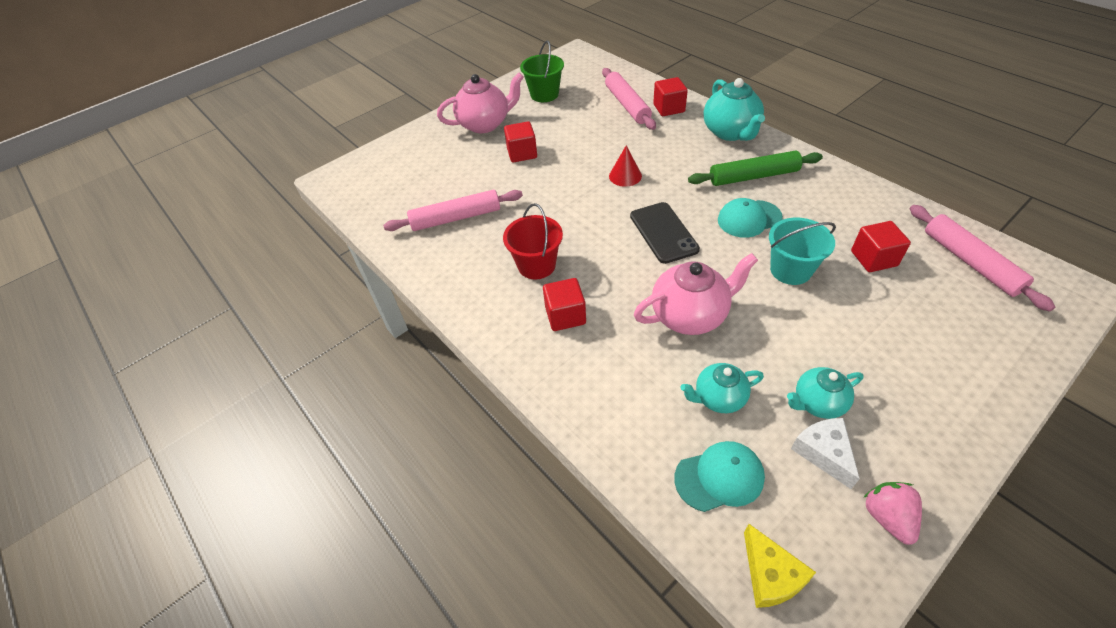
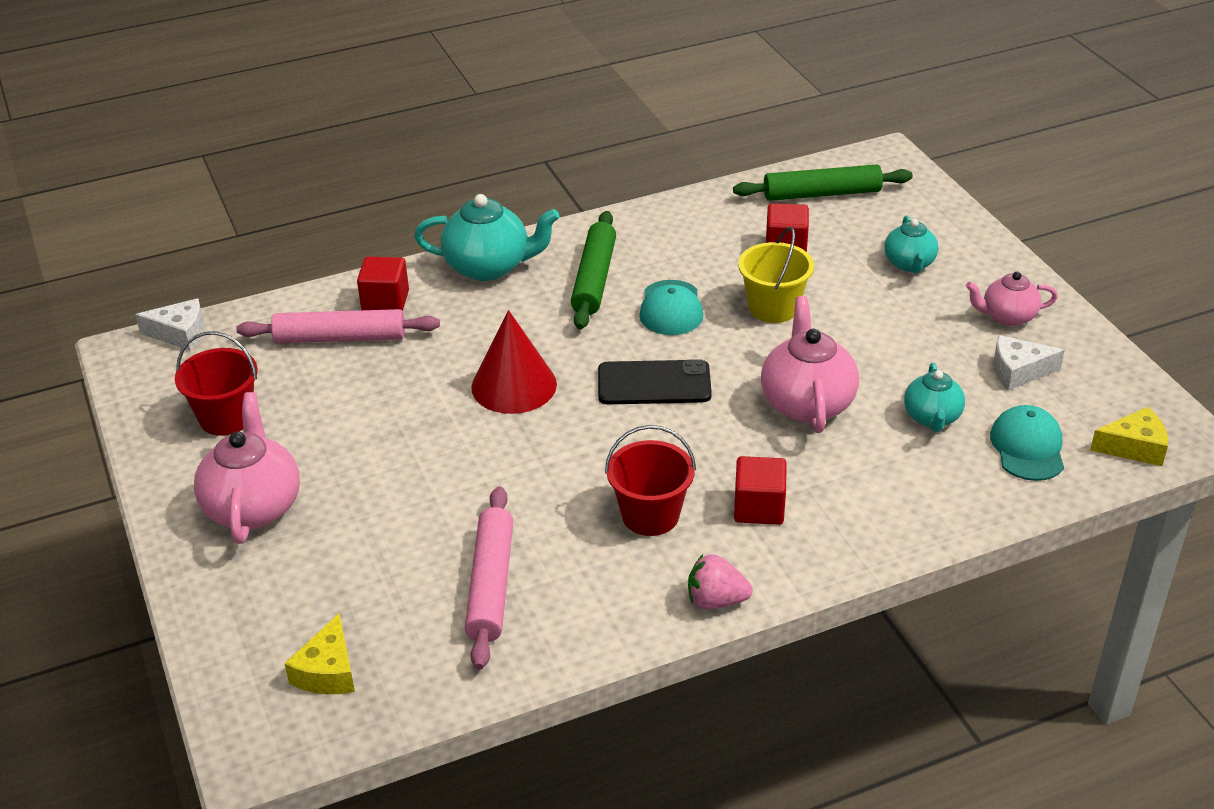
camera: 75 degrees left, 10 degrees down
red cube [504,121,537,163] -> none
green bucket [520,40,564,102] -> red bucket [175,331,258,436]
red cone [609,145,642,187] -> red cone [471,310,557,414], size x1.67
turquoise bucket [769,218,836,285] -> yellow bucket [738,227,814,323]
turquoise teapot [787,367,864,419] -> turquoise teapot moved to [884,216,938,273]
pink strawberry [863,482,922,545] -> pink strawberry moved to [688,554,753,609]
pink rolling pin [910,205,1055,312] -> green rolling pin [733,164,913,201]
none -> white cheese [135,298,204,351]
none -> yellow cheese [284,613,355,694]
none -> pink teapot [966,272,1058,326]

